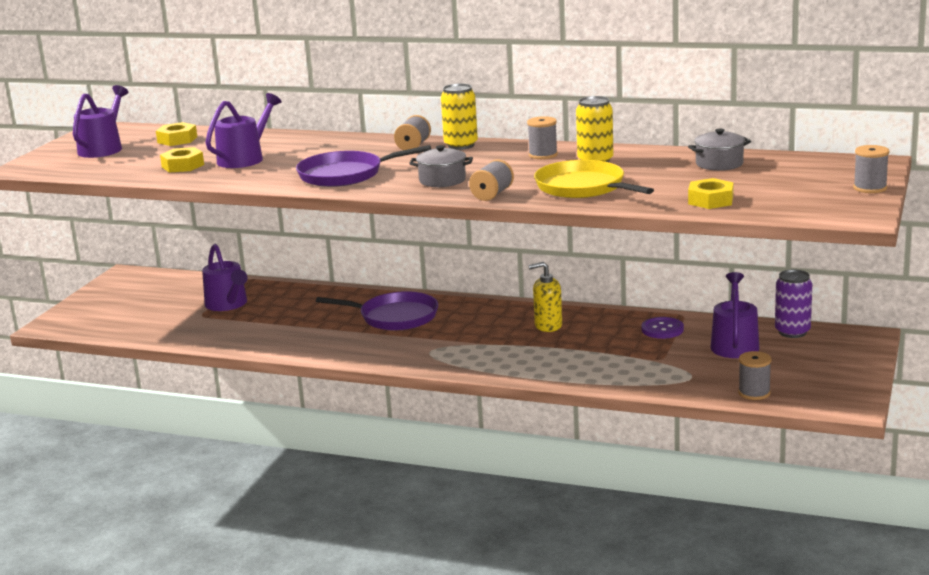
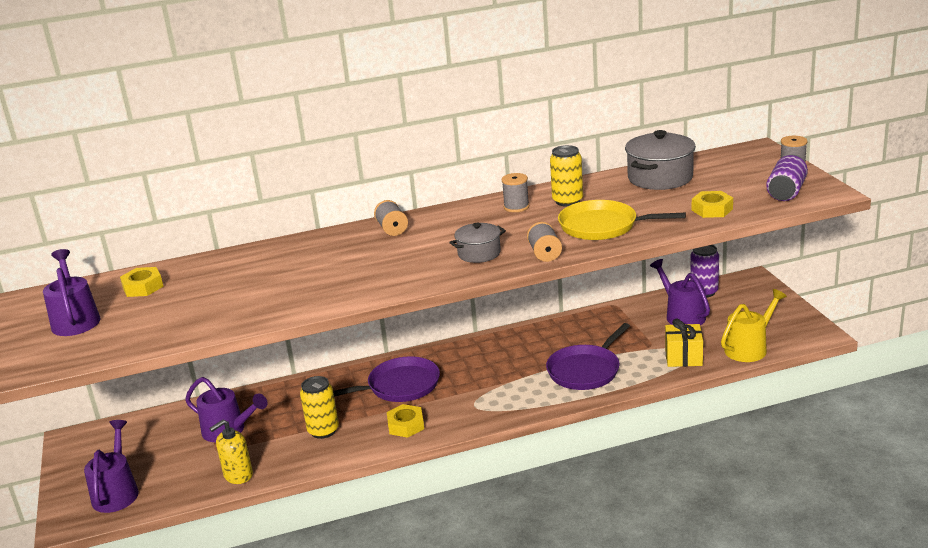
camera: 35 degrees left, 5 degrees up
yellow nut [160,147,204,173] -> yellow nut moved to [387,404,424,438]
purple watering can [205,93,282,168] -> purple watering can moved to [84,420,139,513]
purple pan [296,145,431,187] -> purple pan moved to [546,323,630,390]
yellow can [441,83,478,150] -> yellow can moved to [300,376,339,439]
yellow soap dispenser [528,262,562,332] -> yellow soap dispenser moved to [209,419,253,484]
purple button [641,317,684,339] -> none
grey pot [688,129,751,171] -> grey pot [625,130,696,190], size x1.67
grey spool [738,351,771,400] -> yellow watering can [721,289,787,362]
none -> yellow gift [665,319,703,367]
none -> purple can [766,155,808,201]

